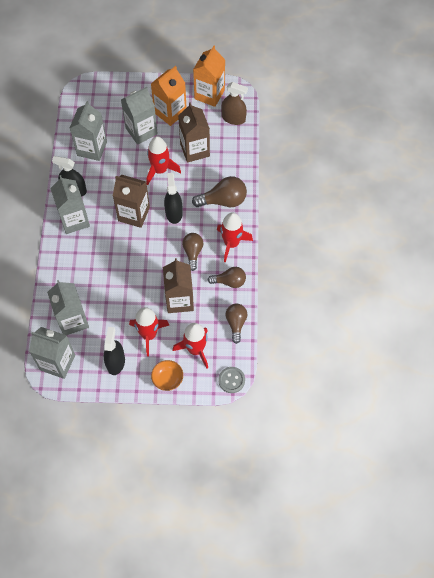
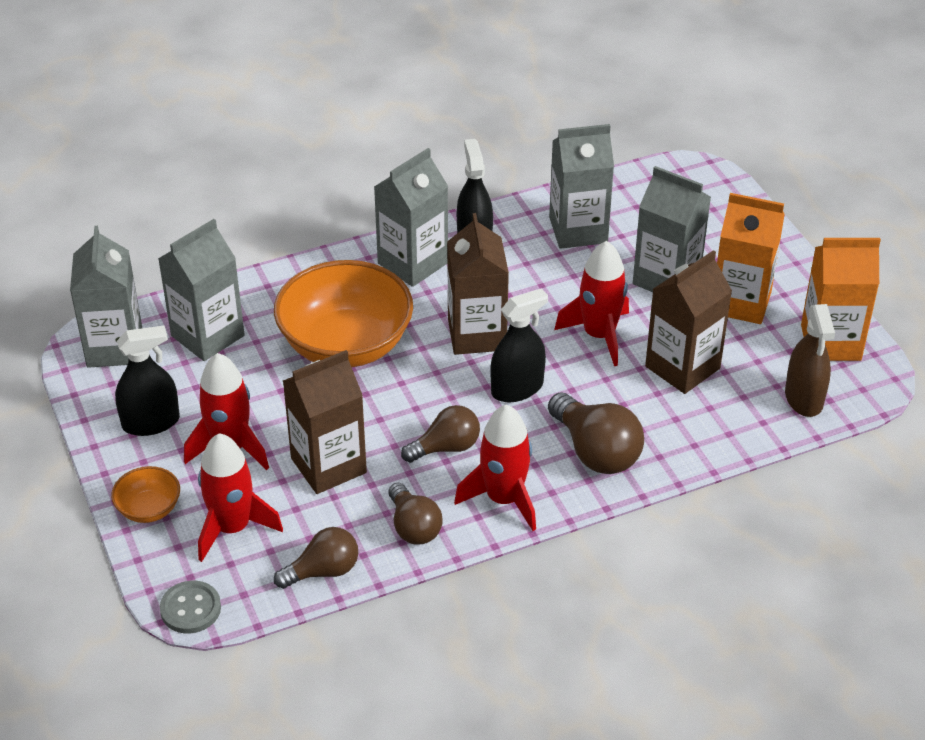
camera: 65 degrees right, 20 degrees down
none -> orange bowl [274,260,413,367]

